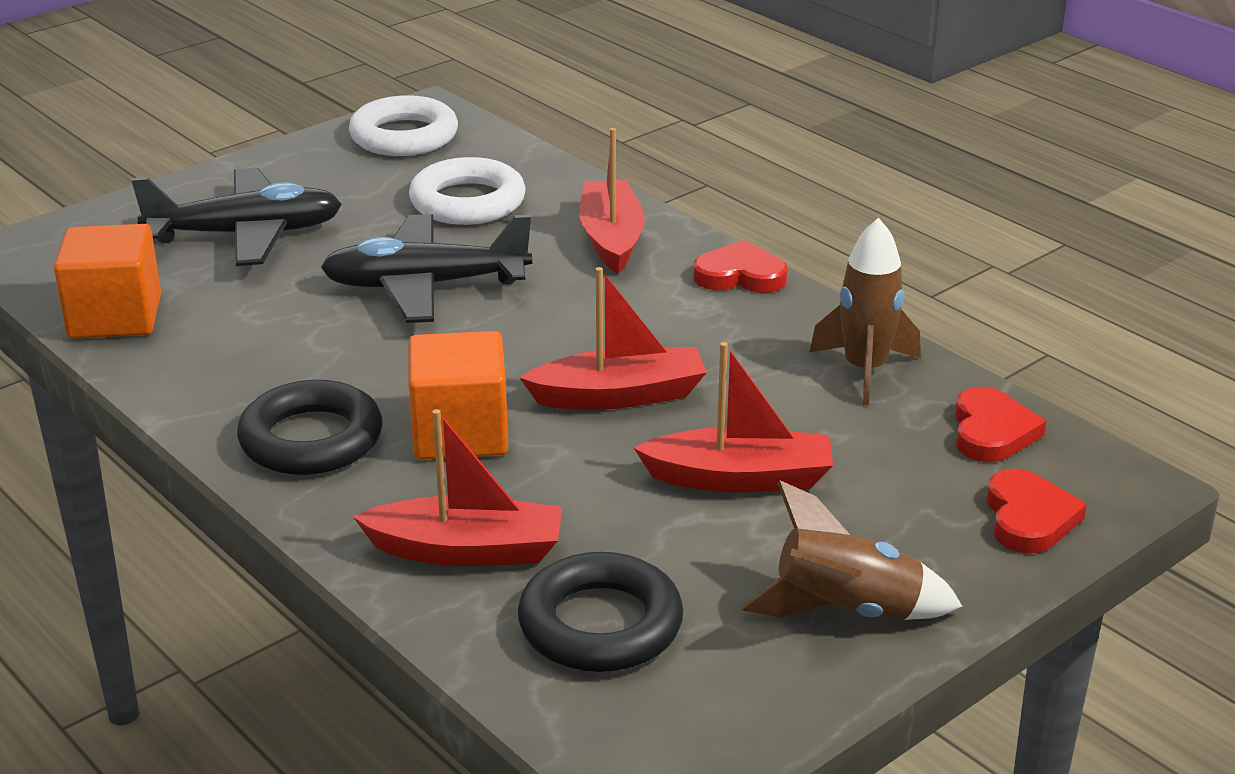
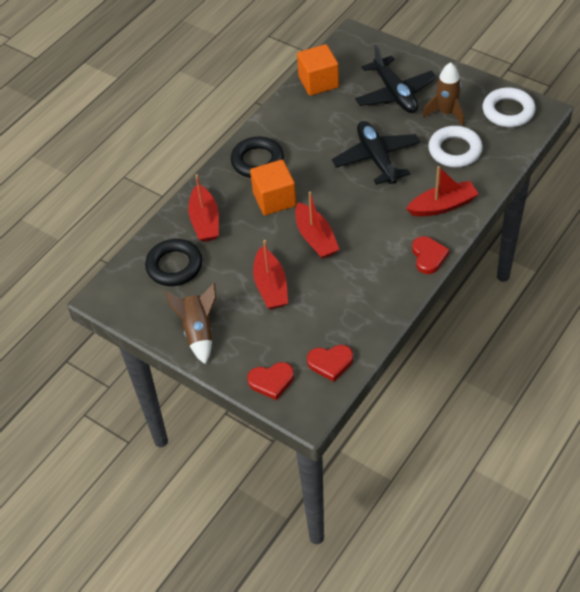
camera: 80 degrees right, 20 degrees up
brown rocket [810,218,921,405] -> brown rocket moved to [423,62,464,126]

